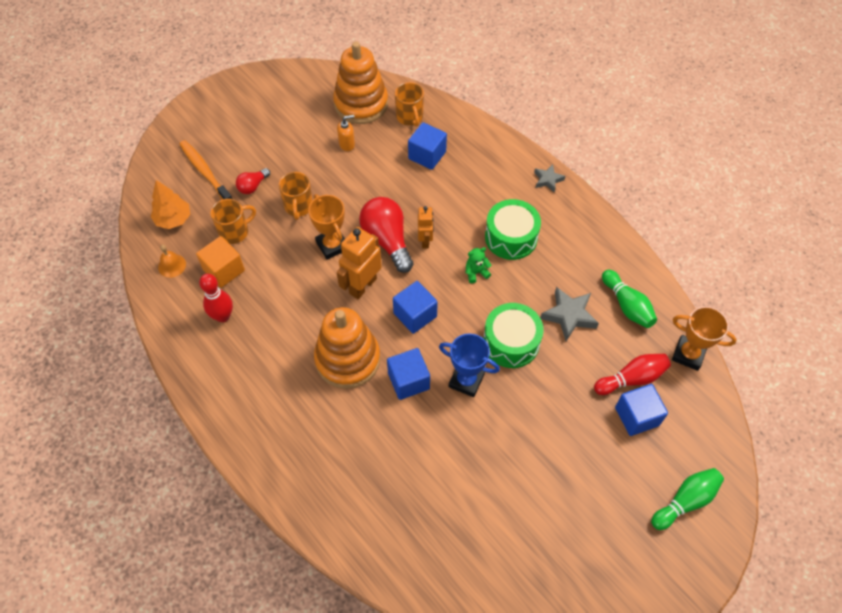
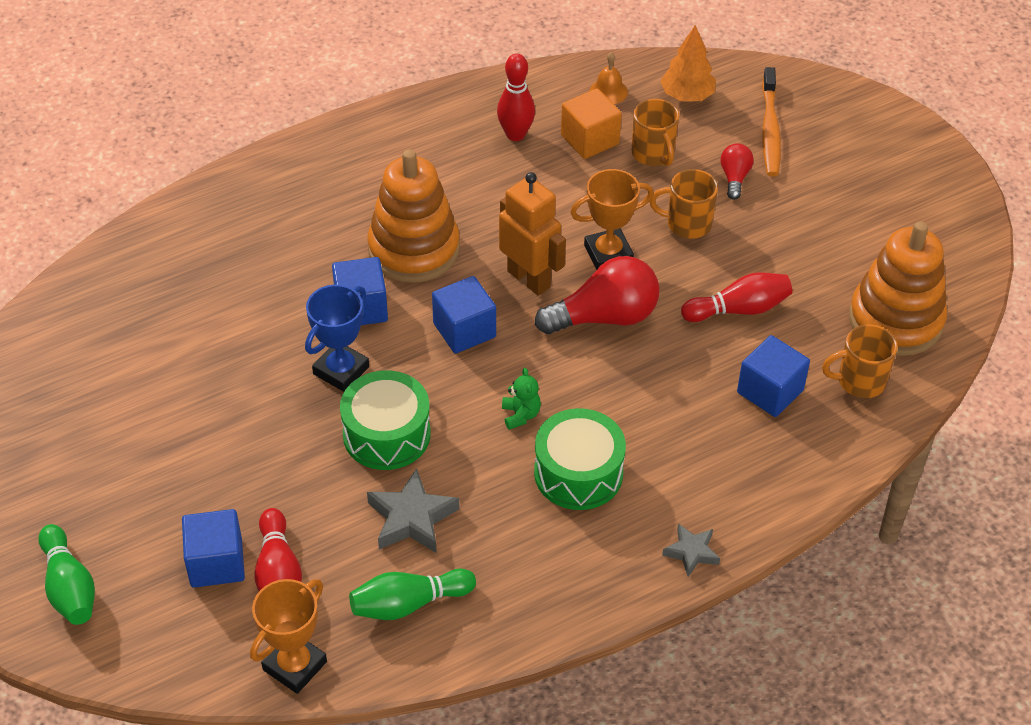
camera: 100 degrees right, 10 degrees down
orange toothbrush [179,140,232,200] -> orange toothbrush turned 120 degrees clockwise [762,67,781,176]
red light bulb [236,168,270,194] -> red light bulb turned 45 degrees clockwise [720,143,754,200]
orange soap dispenser [337,115,355,151] -> none
orange robot [418,206,434,248] -> none
none -> red bowling pin [681,272,792,322]

